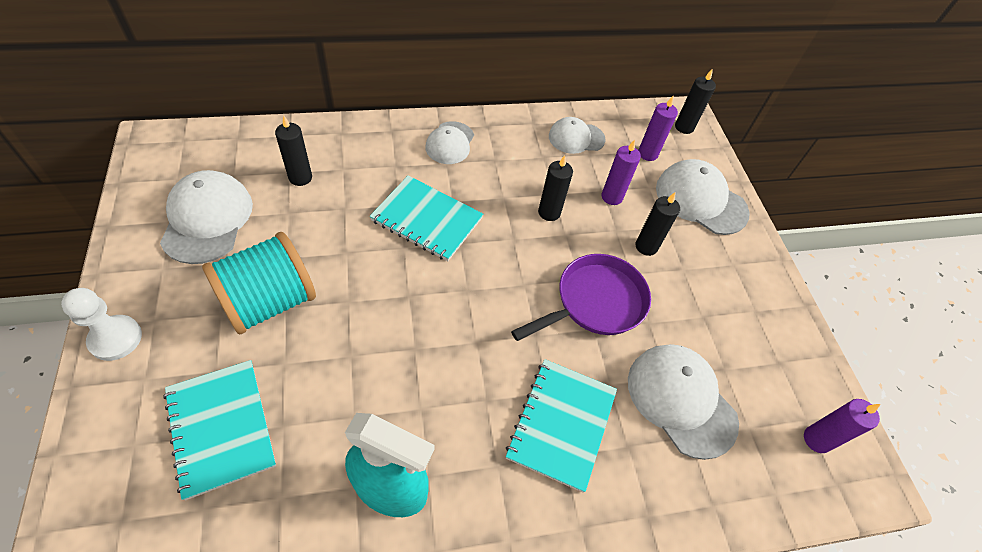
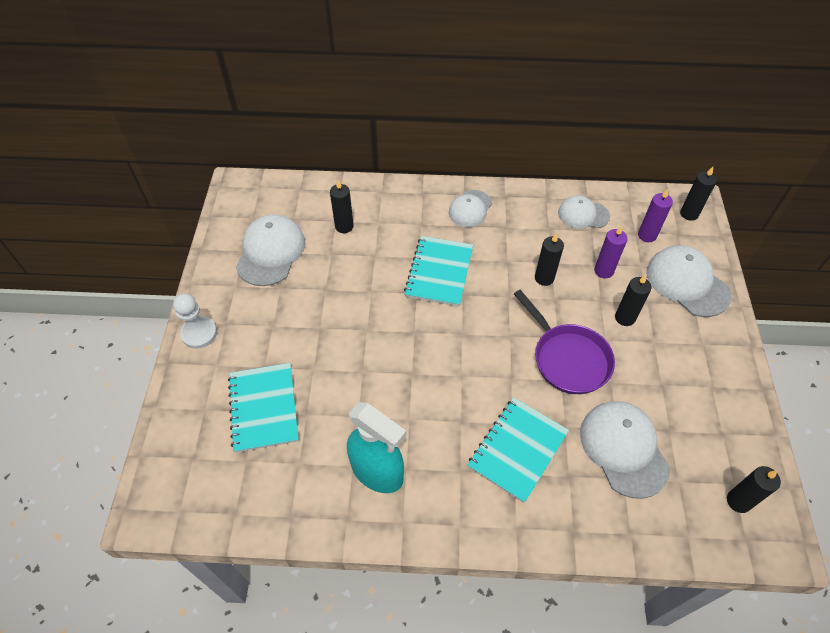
camera: 20 degrees right, 0 degrees up
turquoise spool [202,232,316,334] -> none
turquoise notebook [370,176,483,261] -> turquoise notebook turned 60 degrees clockwise [404,236,473,306]
purple pan [511,254,651,341] -> purple pan turned 75 degrees clockwise [514,290,615,394]
purple candle [804,399,880,453] -> black candle [727,466,781,513]

